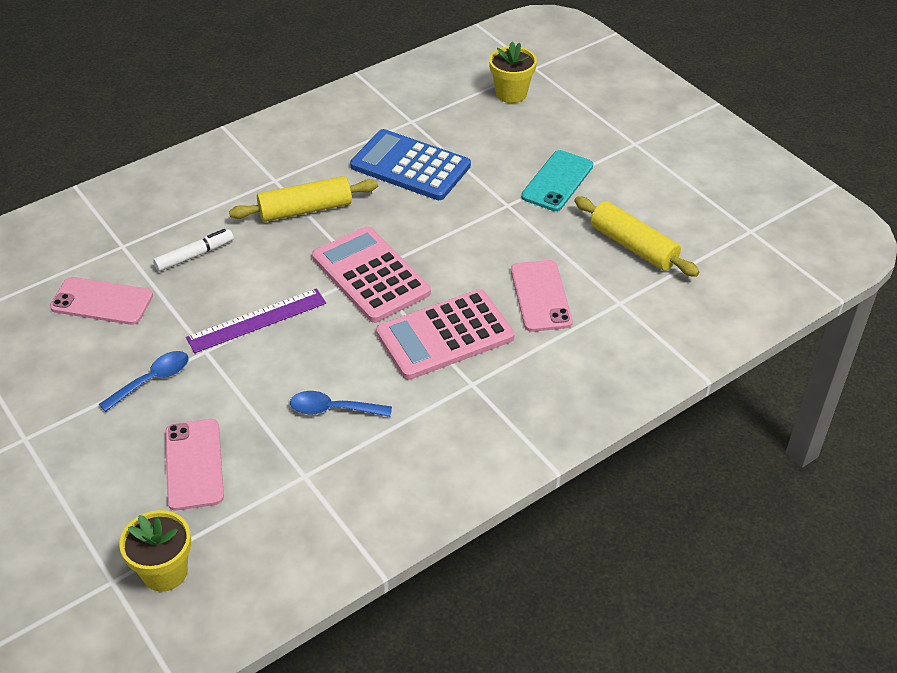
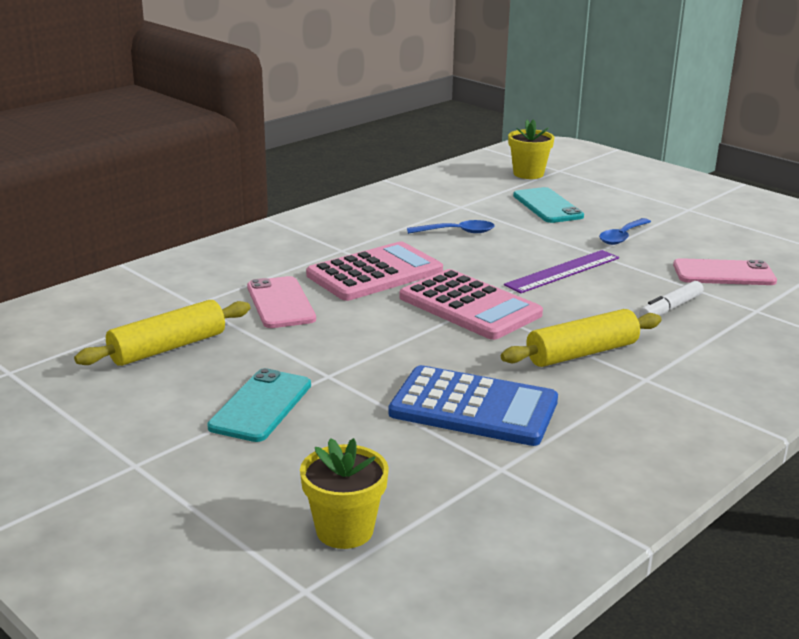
camera: 170 degrees right, 20 degrees down
pink phone [165,419,224,511] -> turquoise phone [513,187,584,223]
yellow rolling pin [574,196,699,277] -> yellow rolling pin turned 75 degrees counterclockwise [74,300,250,366]

